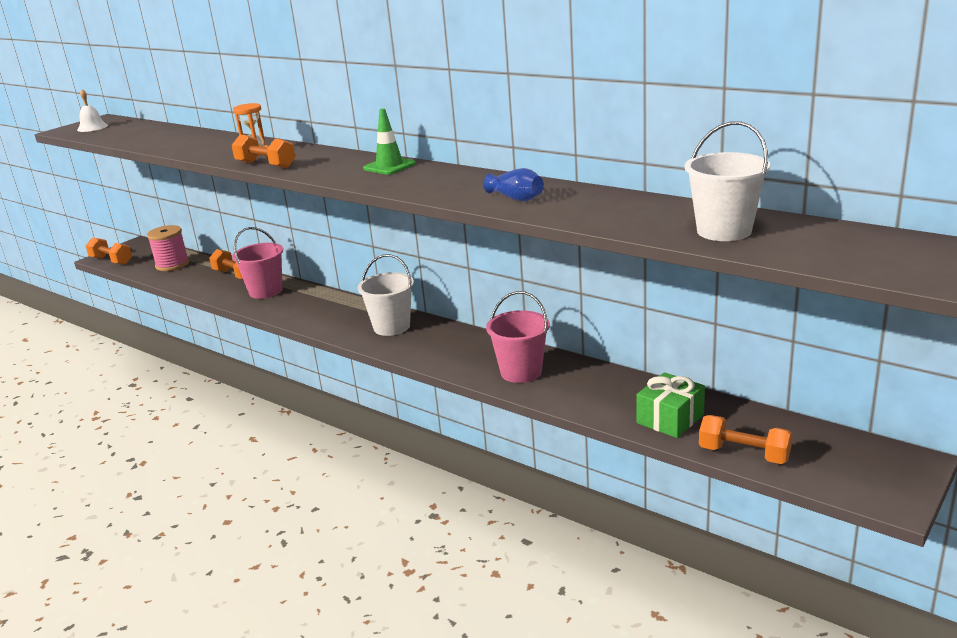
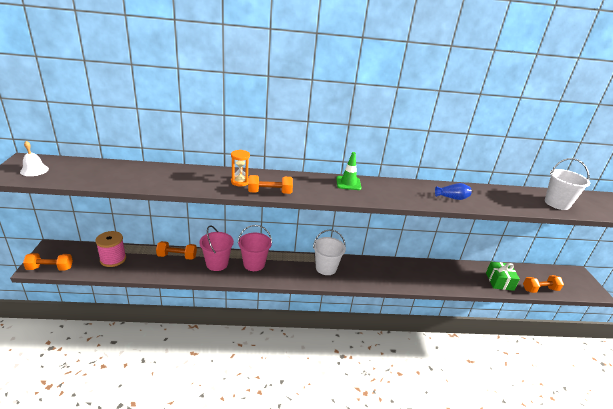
camera: 45 degrees left, 5 degrees up
pink bucket [486,291,550,383] -> pink bucket moved to [238,225,272,271]

